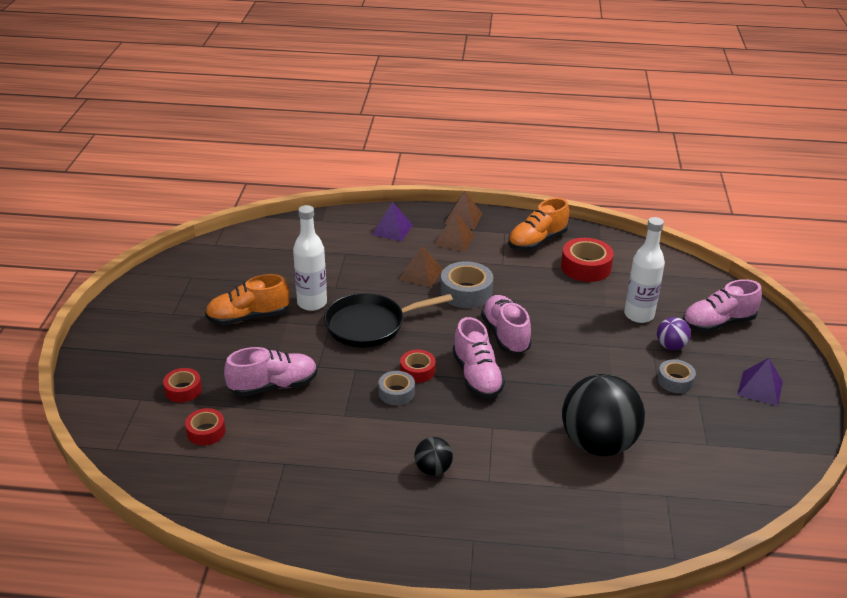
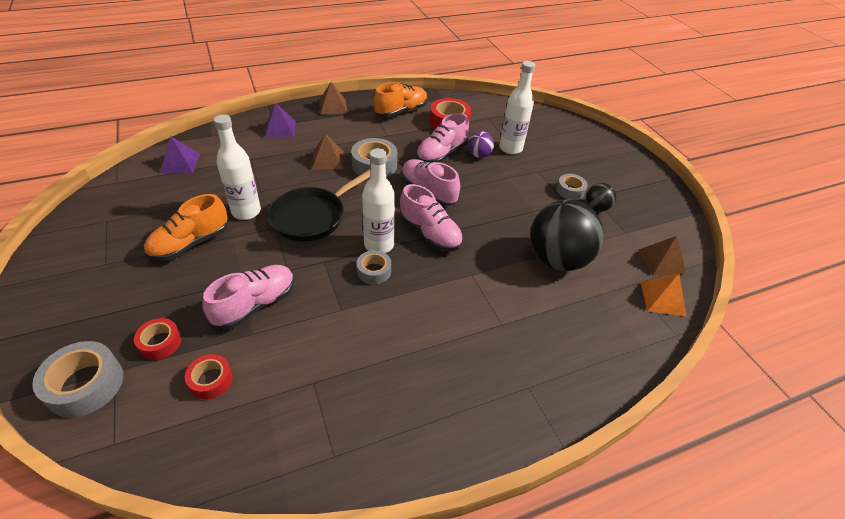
camera: 30 degrees left, 10 degrees up
red tape [400,350,436,383] -> white bottle [362,148,395,253]
black ball [414,437,453,476] -> black ball moved to [586,183,616,212]
brown pyramid [434,212,475,252] -> brown pyramid moved to [638,236,686,276]
orange shoe [508,198,569,251] -> orange shoe turned 150 degrees counterclockwise [374,82,428,117]
purple ball [657,317,691,350] -> purple ball moved to [468,131,494,158]
pink shoe [683,279,762,333] -> pink shoe moved to [416,113,469,163]
purple pyramid [737,358,783,406] -> purple pyramid moved to [160,136,200,173]
none -> grey tape [32,341,123,418]
none -> orange pyramid [641,273,687,316]

